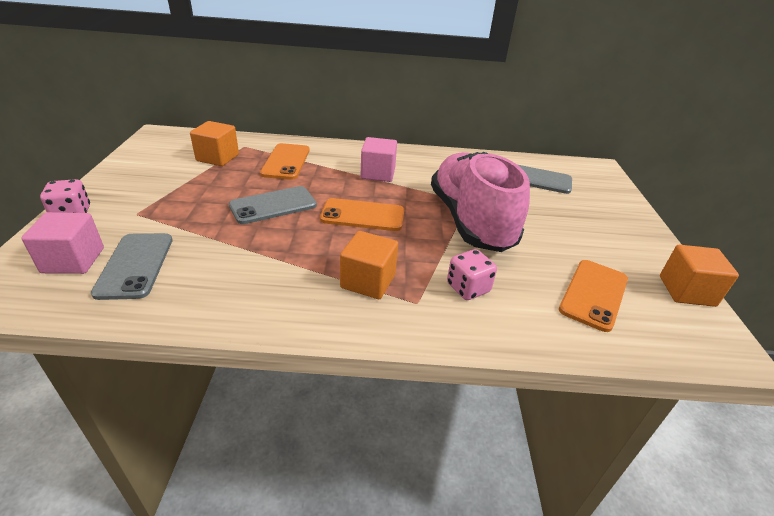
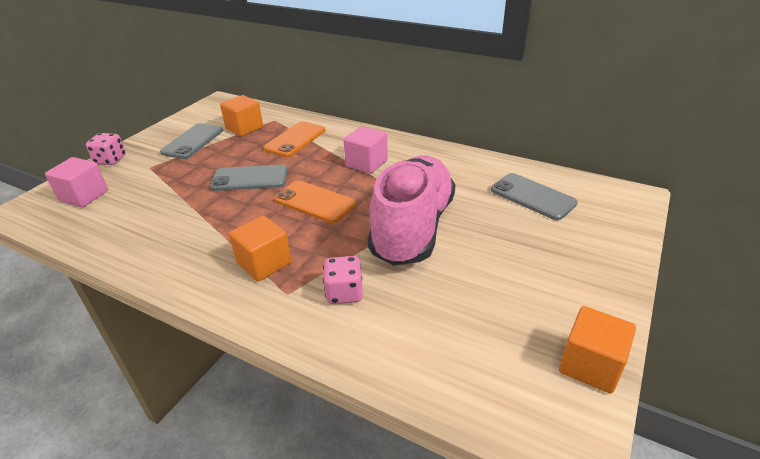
camera: 30 degrees right, 0 degrees up
grey phone [91,233,173,300] -> grey phone moved to [160,123,223,159]
orange phone [559,260,628,332] -> none

